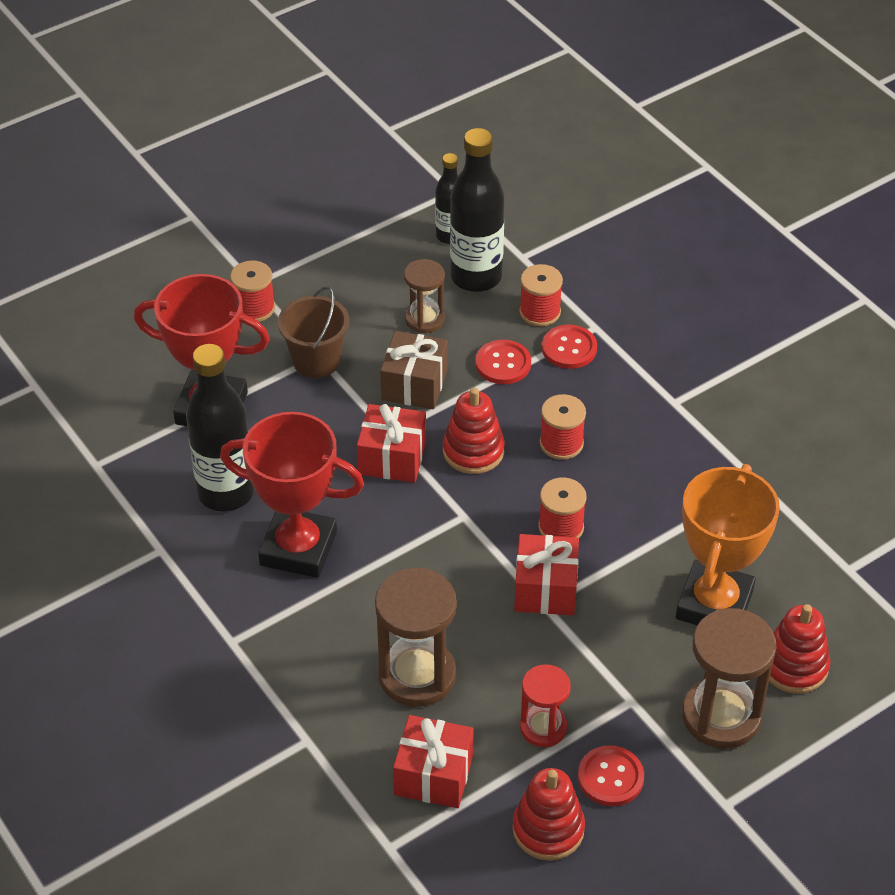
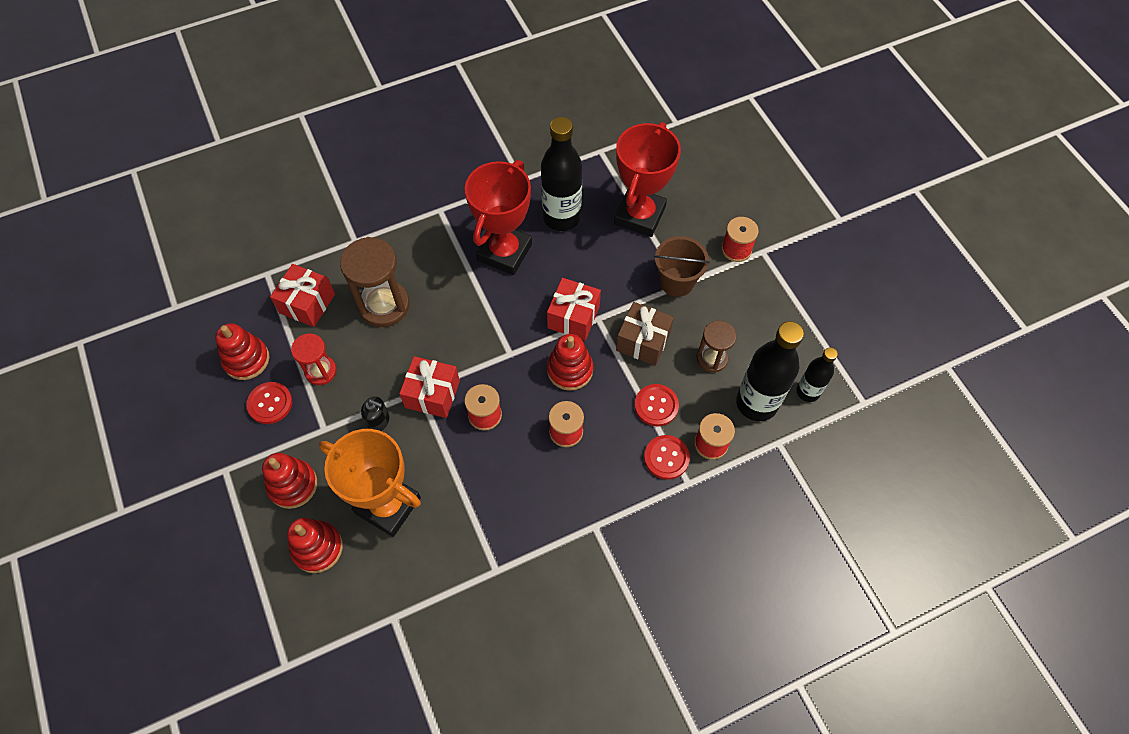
camera: 100 degrees right, 15 degrees up
brown hourglass [682,608,776,749] -> red stacking toy [262,453,317,509]
none -> black soap dispenser [361,396,389,431]

